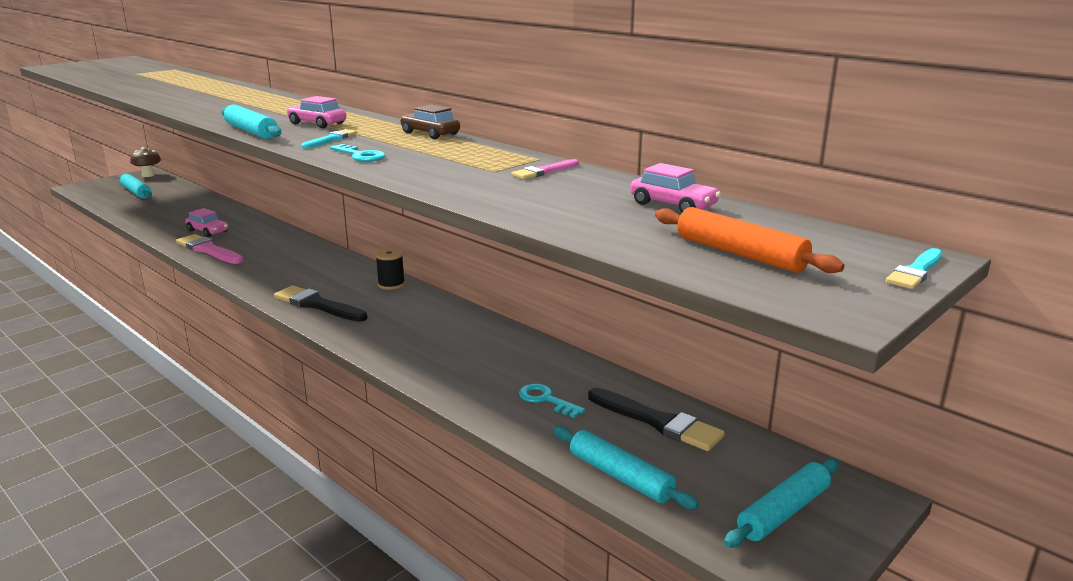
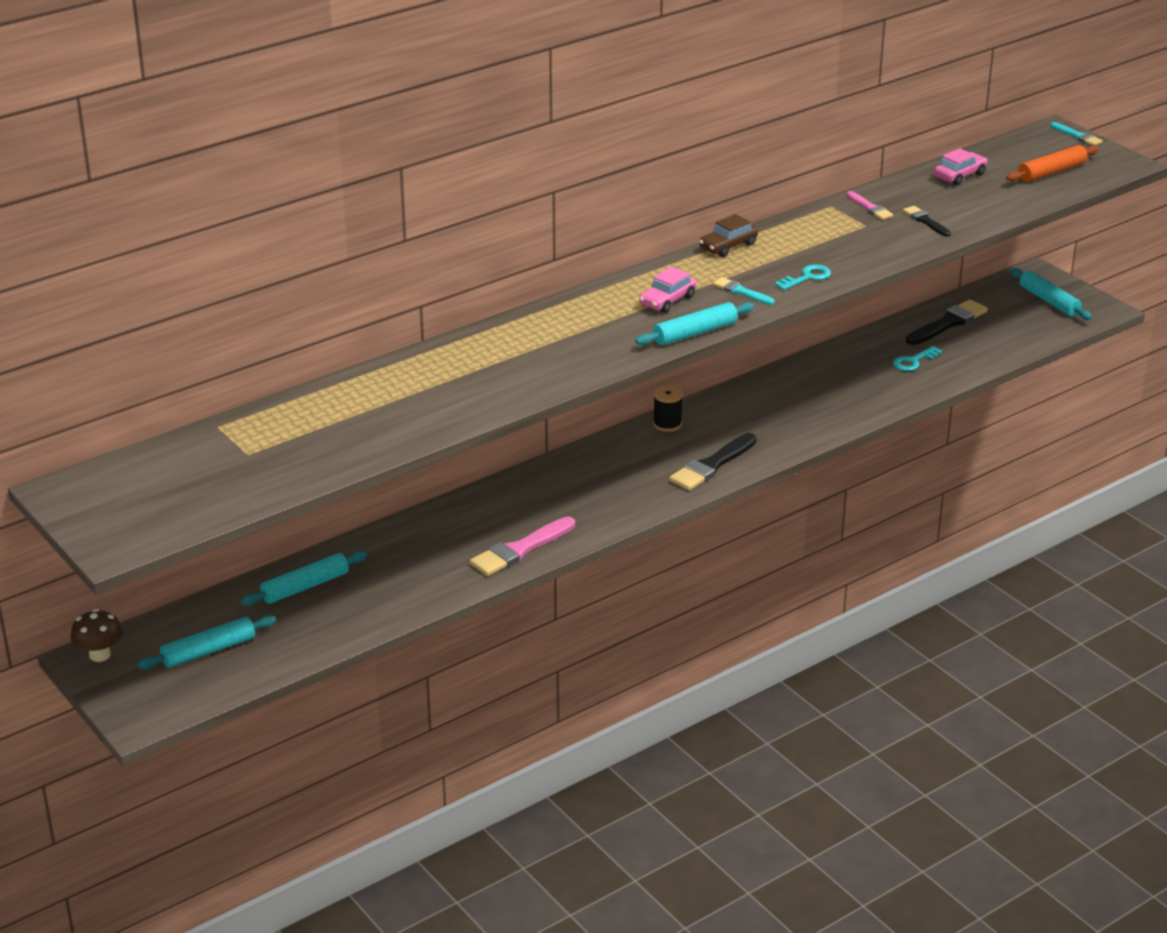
camera: 80 degrees left, 10 degrees up
pink car [185,208,228,237] -> none
turquoise rolling pin [553,426,699,509] -> turquoise rolling pin moved to [241,551,367,606]
none -> black brush [903,206,951,237]

